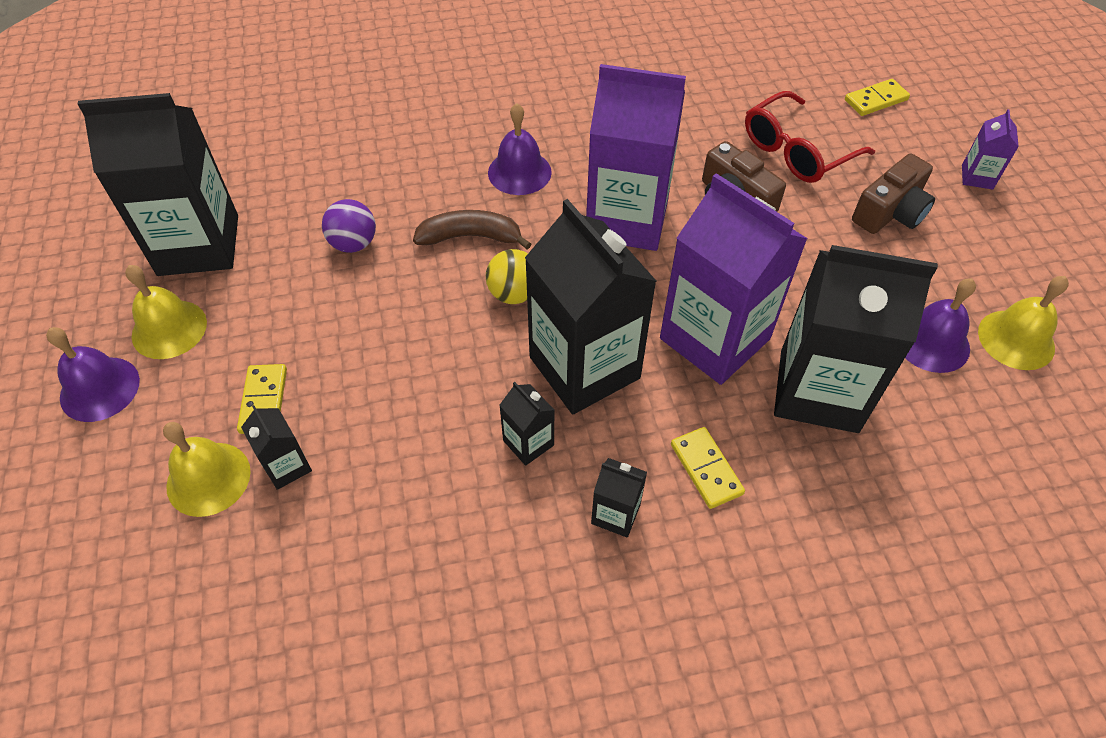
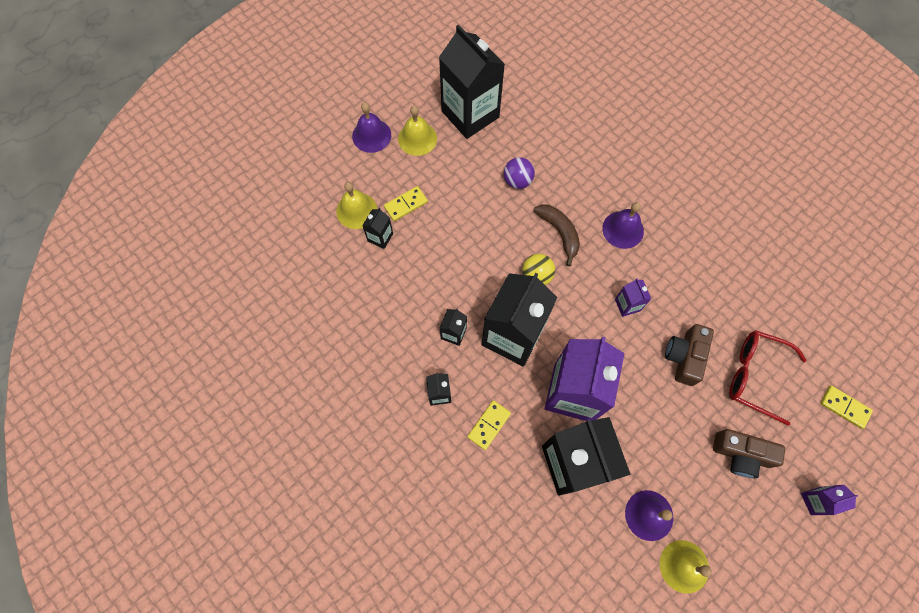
camera: 60 degrees right, 15 degrees up
purple carton [586,64,686,251] -> purple carton [615,279,651,317], size x0.43

